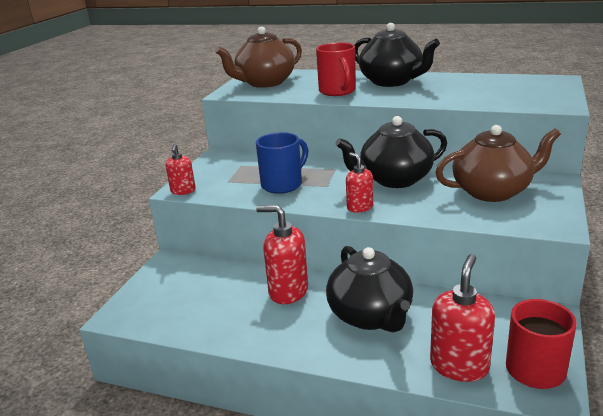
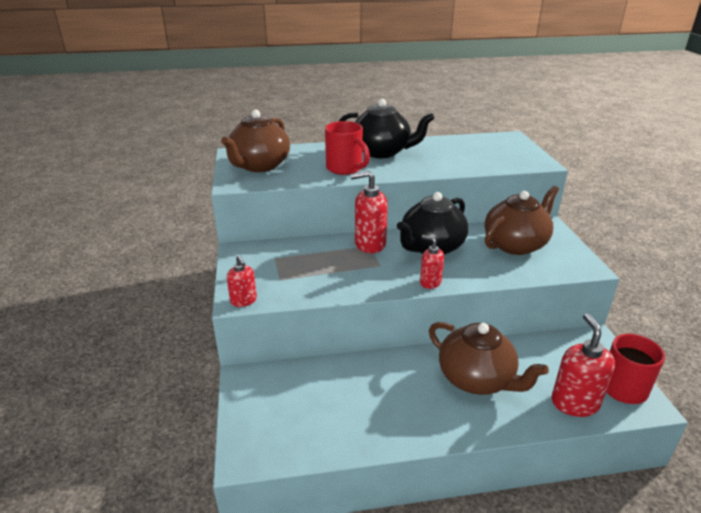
camera: 30 degrees left, 5 degrees up
blue mug [256,132,308,194] -> none
red soap dispenser [256,205,308,304] -> red soap dispenser moved to [350,171,388,253]
black teapot [326,246,413,332] -> brown teapot [429,322,549,395]

